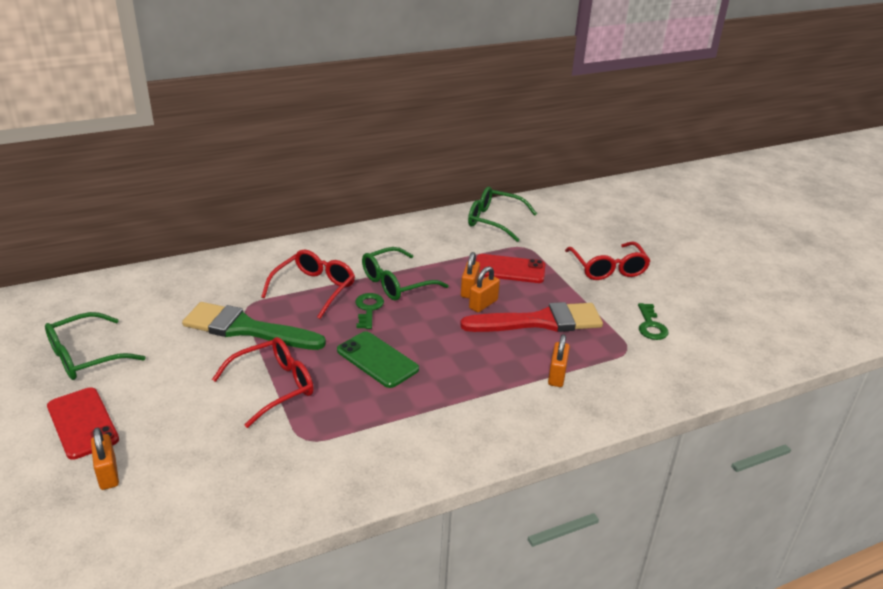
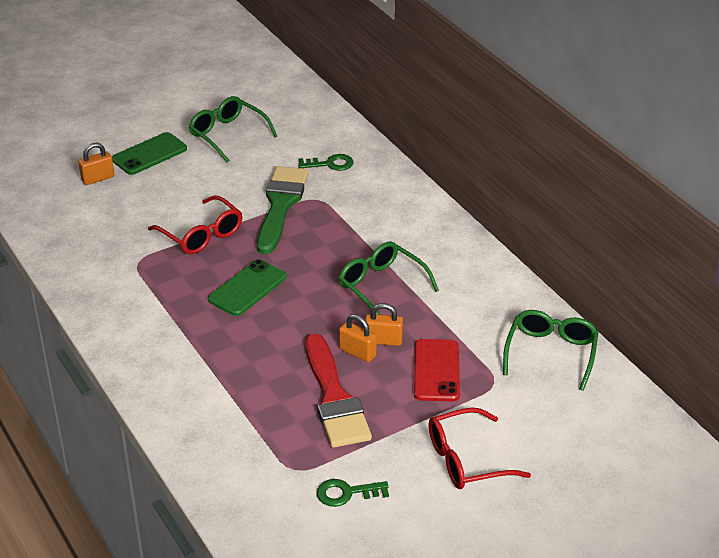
camera: 85 degrees right, 5 degrees up
red phone [47,387,119,460] -> green phone [112,132,187,175]
red glasses [261,250,355,319] -> none
green key [355,293,384,329] -> green key moved to [298,154,353,171]
orange padlock [548,334,570,387] -> none

